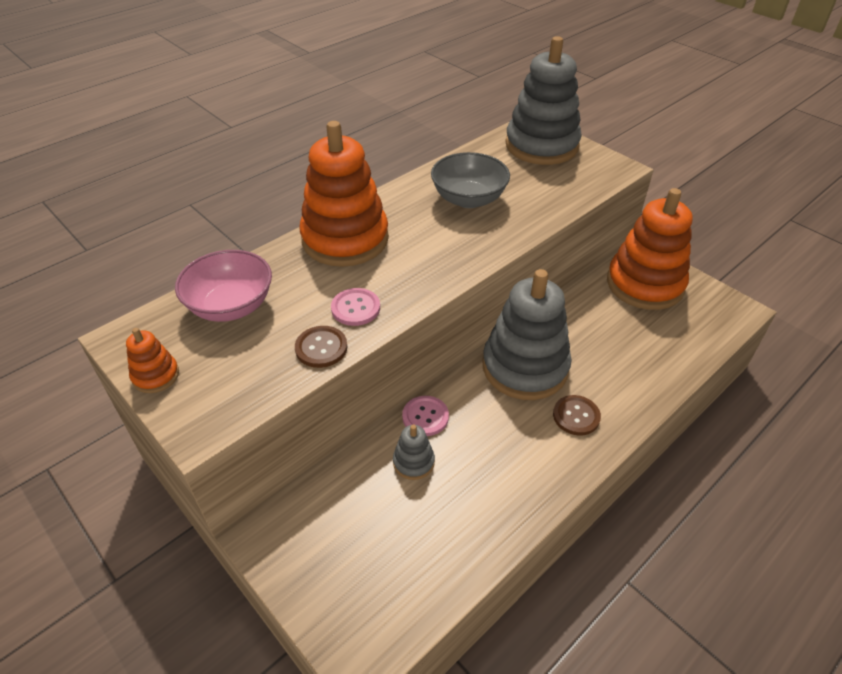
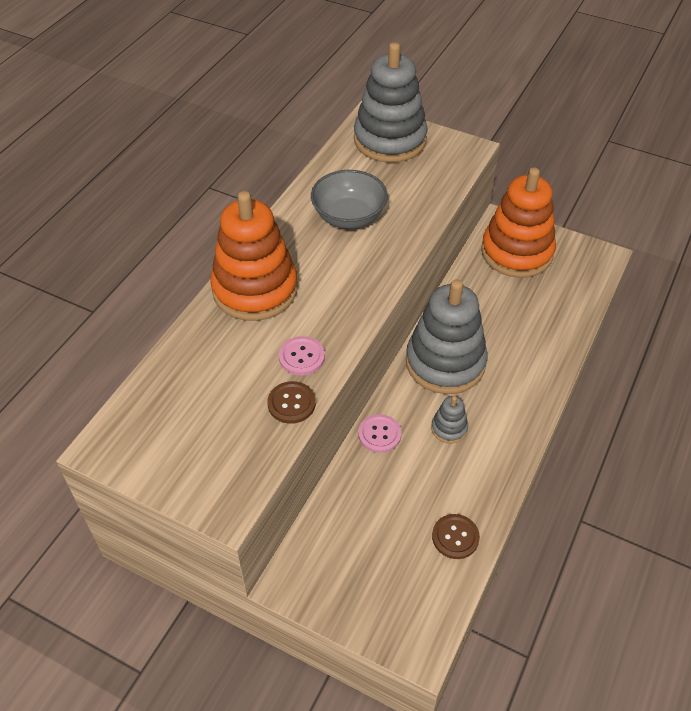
camera: 20 degrees left, 5 degrees up
orange stacking toy [126,328,179,393] -> none
pink bowl [175,250,272,322] -> none
grey stacking toy [393,425,435,480] -> grey stacking toy moved to [431,396,468,443]
brown button [553,395,601,436] -> brown button moved to [432,514,480,559]

